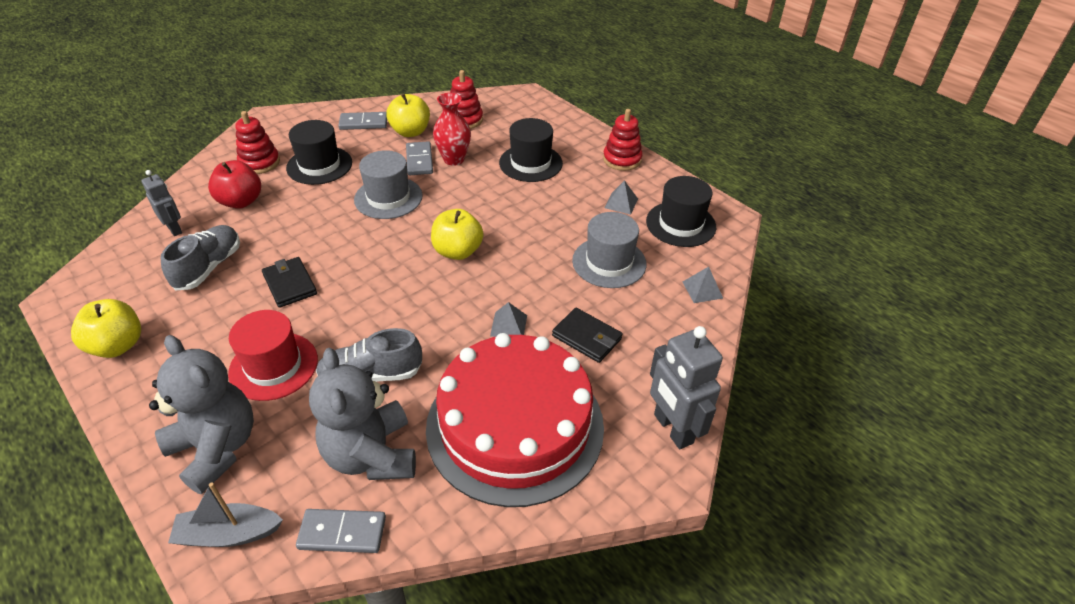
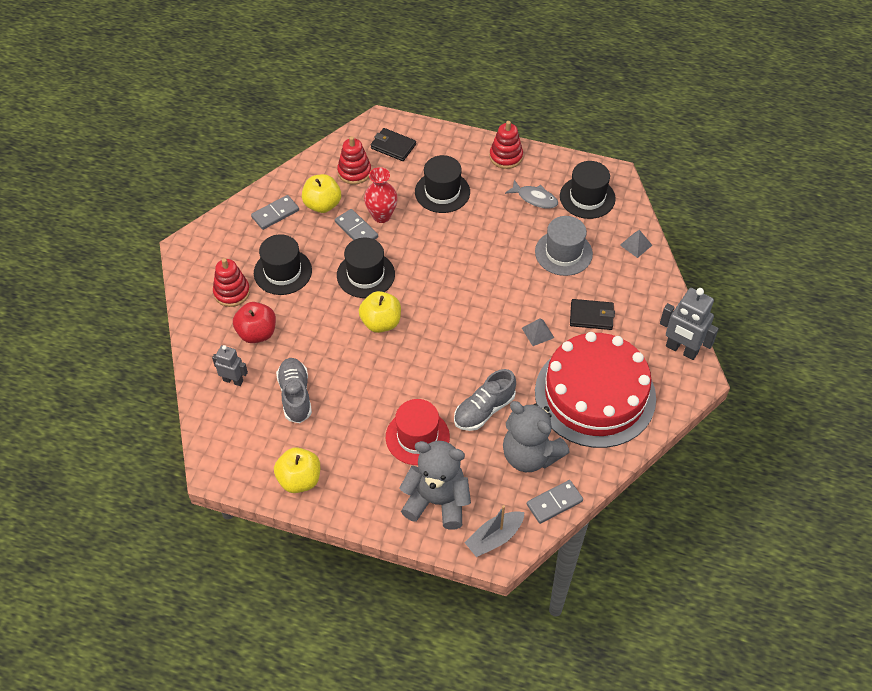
camera: 30 degrees left, 10 degrees up
black wallet [262,257,317,308] -> black wallet moved to [371,128,416,161]
grey hat [354,150,423,219] -> black hat [337,238,395,298]
yellow apple [431,209,484,260] -> yellow apple moved to [359,291,401,333]
grey pyramid [605,180,638,215] -> grey fish [505,180,558,208]

